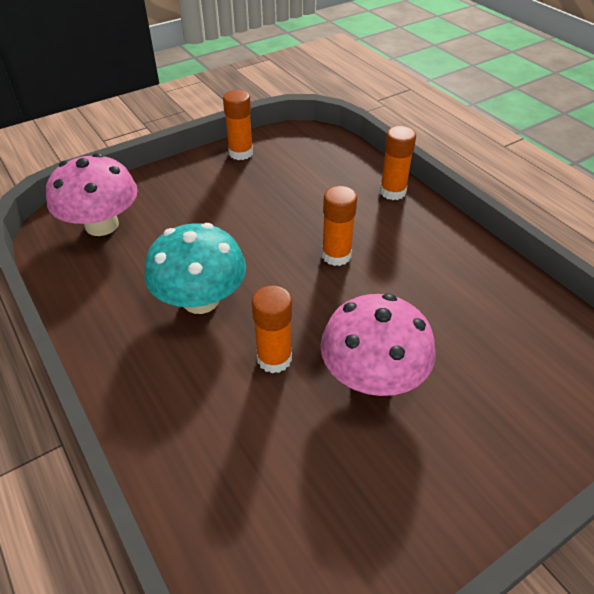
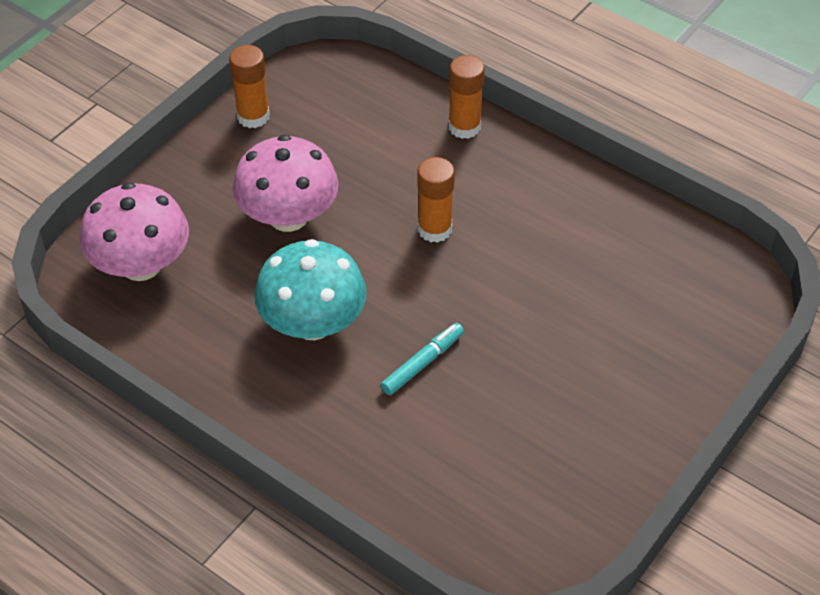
camera: 20 degrees left, 5 degrees up
orange glue stick [252,286,292,373] -> turquoise marker [381,323,464,395]
pink mushroom [321,294,435,396] -> pink mushroom moved to [233,134,339,232]

